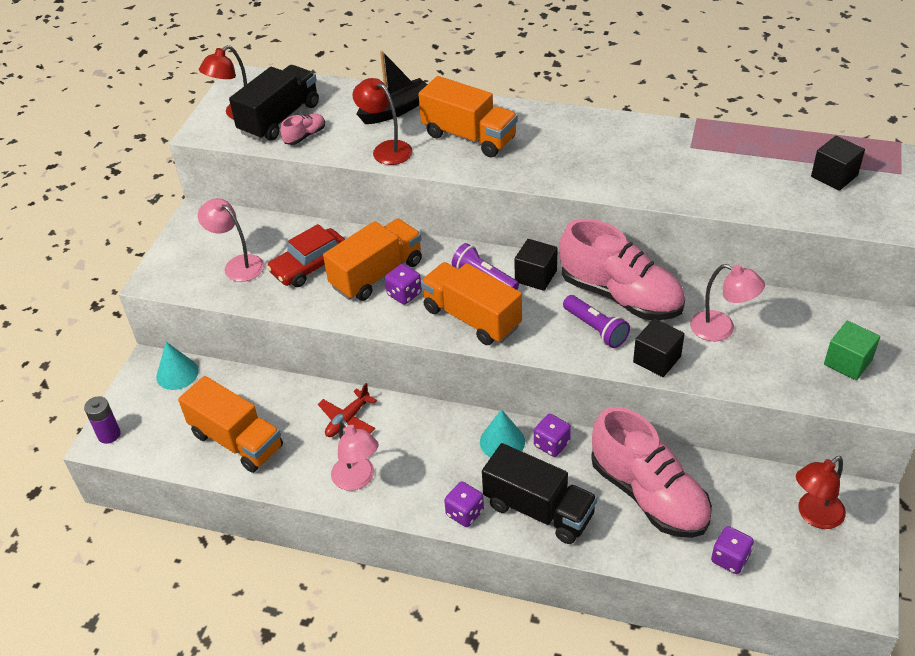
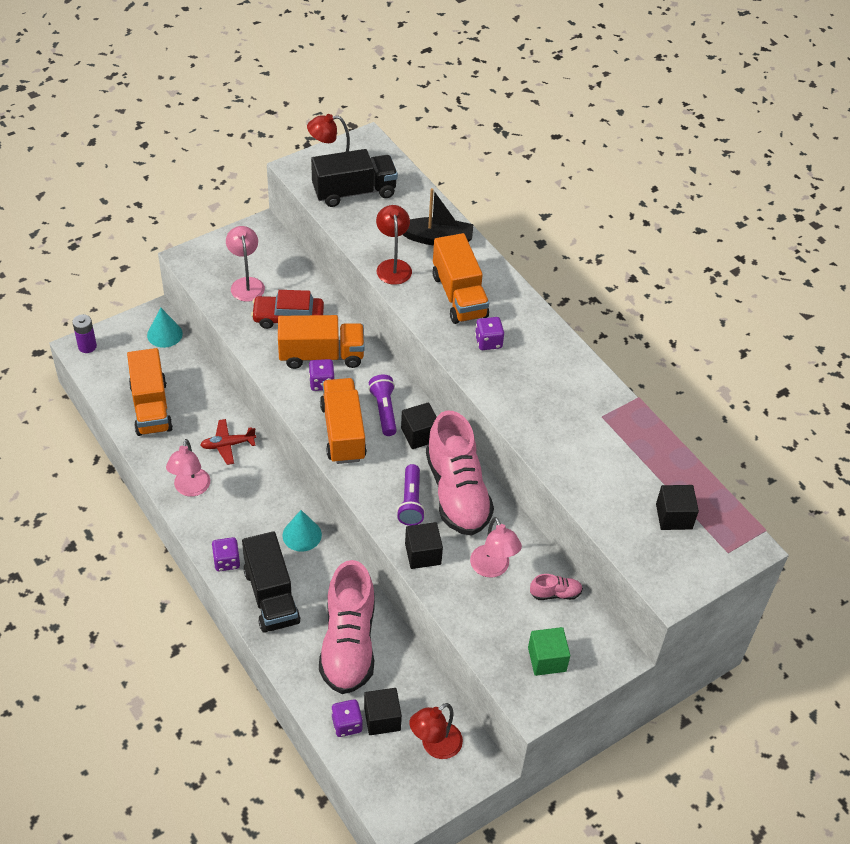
camera: 35 degrees right, 5 degrees up
pink shoe [281,114,325,145] -> pink shoe moved to [530,574,583,600]
purple dice [534,414,571,457] -> purple dice moved to [475,317,504,350]
red lamp [796,456,846,529] -> red lamp turned 45 degrees counterclockwise [409,703,463,759]
none -> black cube [364,688,402,735]

